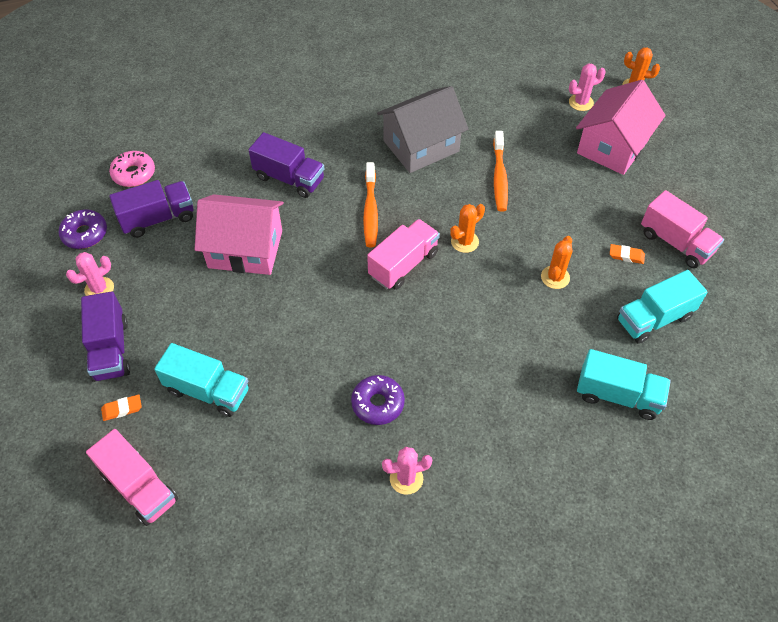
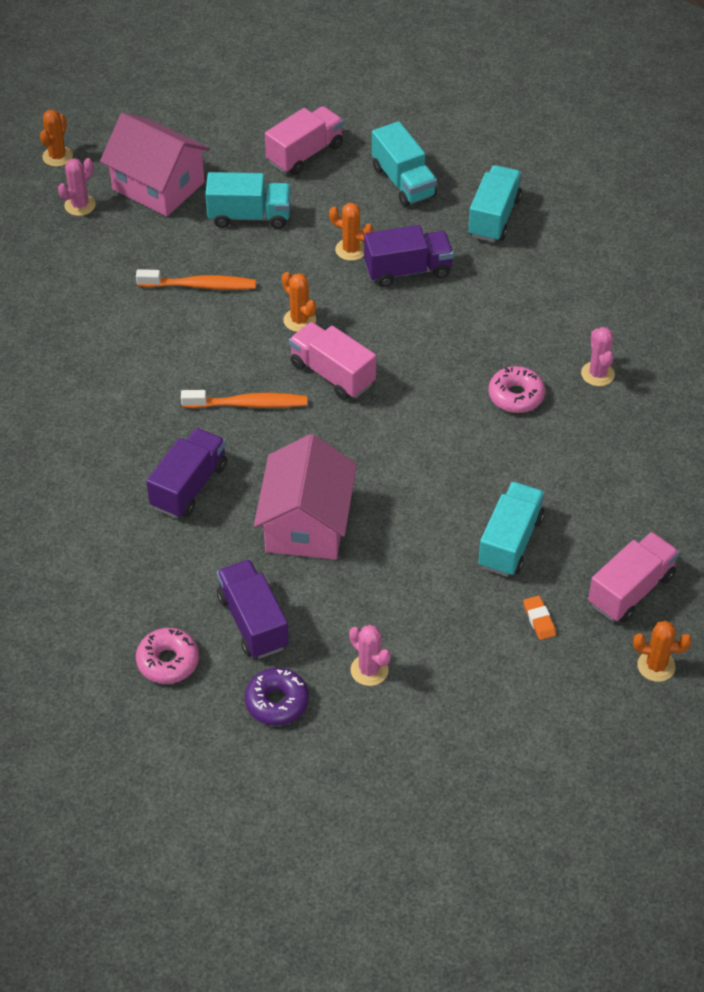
camera: 90 degrees left, 5 degrees down
purple truck [81,291,130,382] -> purple truck moved to [364,225,454,287]
purple donut [351,375,405,425] -> pink donut [488,366,545,413]
grey house [377,86,469,173] -> none
pink cactus [569,64,606,111] -> pink cactus turned 60 degrees clockwise [58,158,96,216]
orange eraser [610,244,645,264] -> none
none -> turquoise truck [205,172,291,229]
none -> orange cactus [633,621,692,682]

